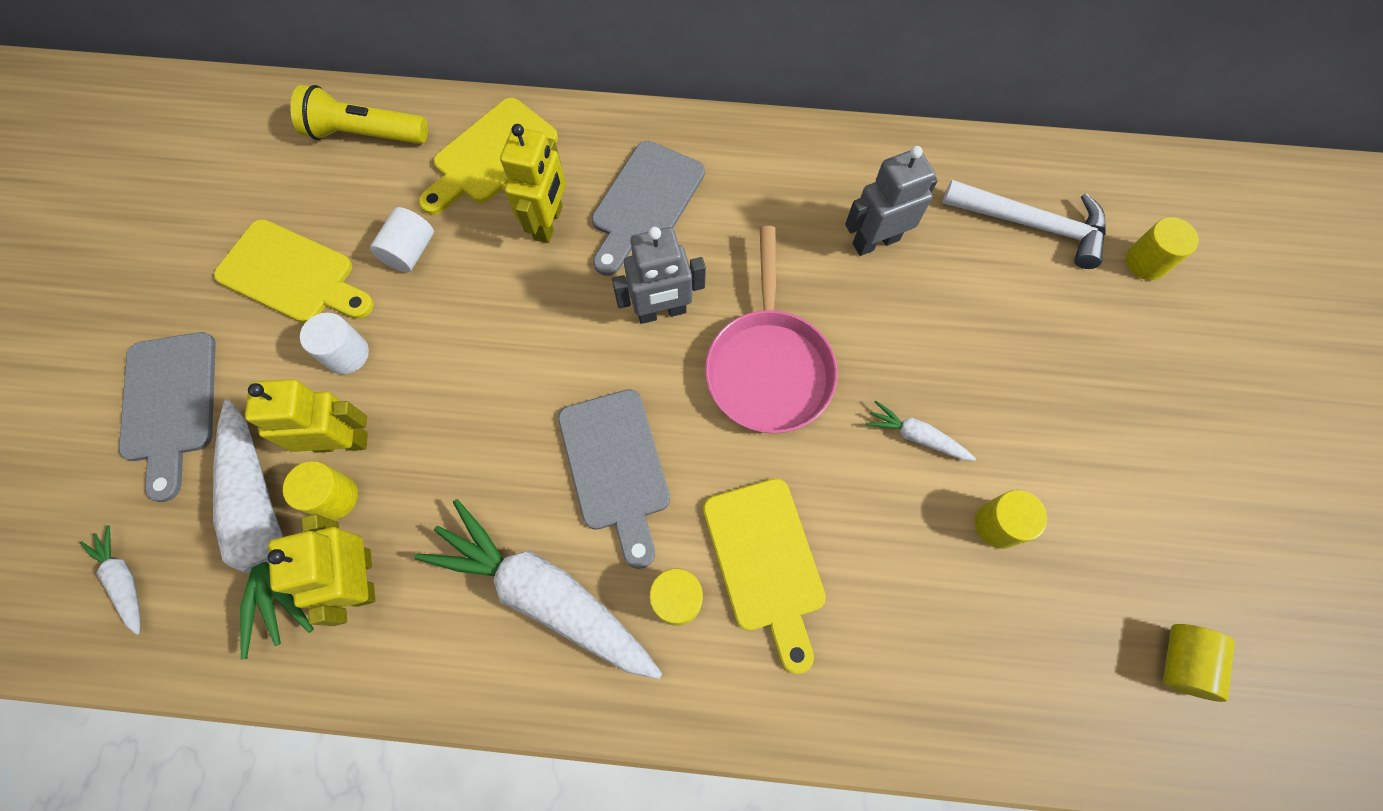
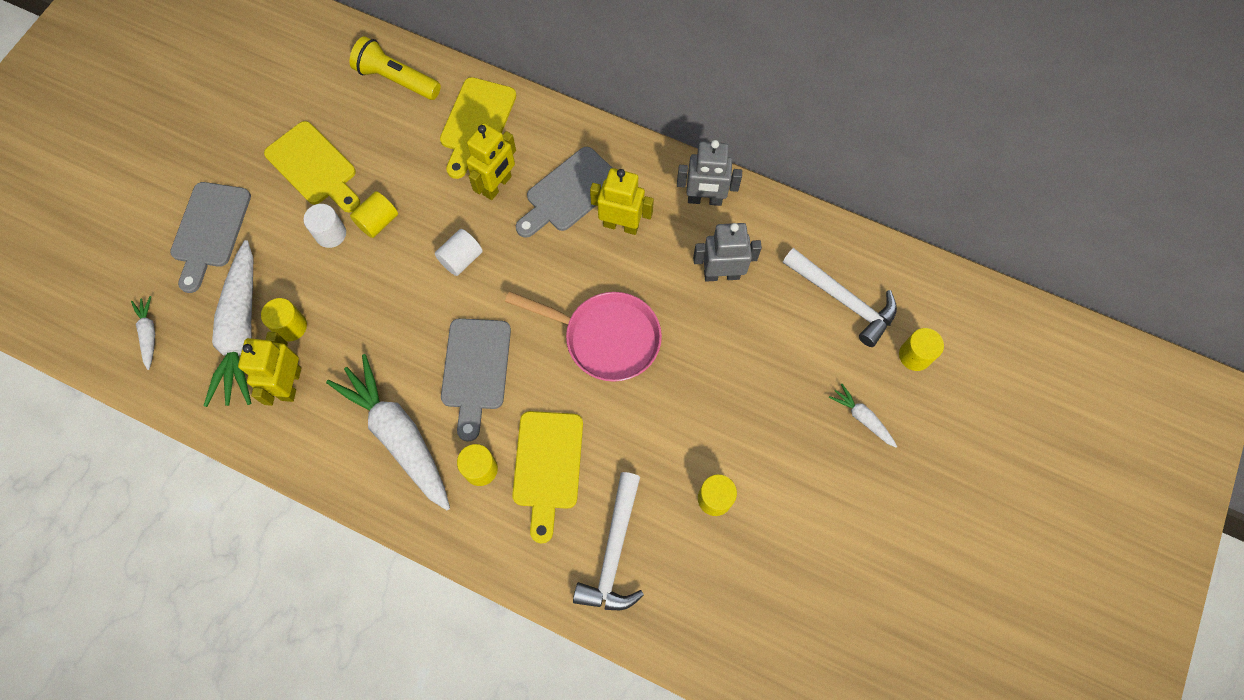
camera: 20 degrees right, 0 degrees up
yellow robot [245,379,368,453] -> yellow robot moved to [590,168,654,235]
white cylinder [370,207,434,272] -> white cylinder moved to [435,229,483,276]
yellow cutting board [419,98,558,215] -> yellow cutting board turned 45 degrees counterclockwise [440,77,516,179]
grey robot [612,227,706,324] -> grey robot moved to [677,140,742,206]
pink pan [705,226,838,433] -> pink pan turned 90 degrees counterclockwise [505,291,662,382]
white carrot [865,400,976,461] -> white carrot moved to [829,384,897,448]
yellow cylinder [1163,624,1235,702] -> yellow cylinder moved to [350,191,398,238]
none -> white hammer [573,472,644,610]

